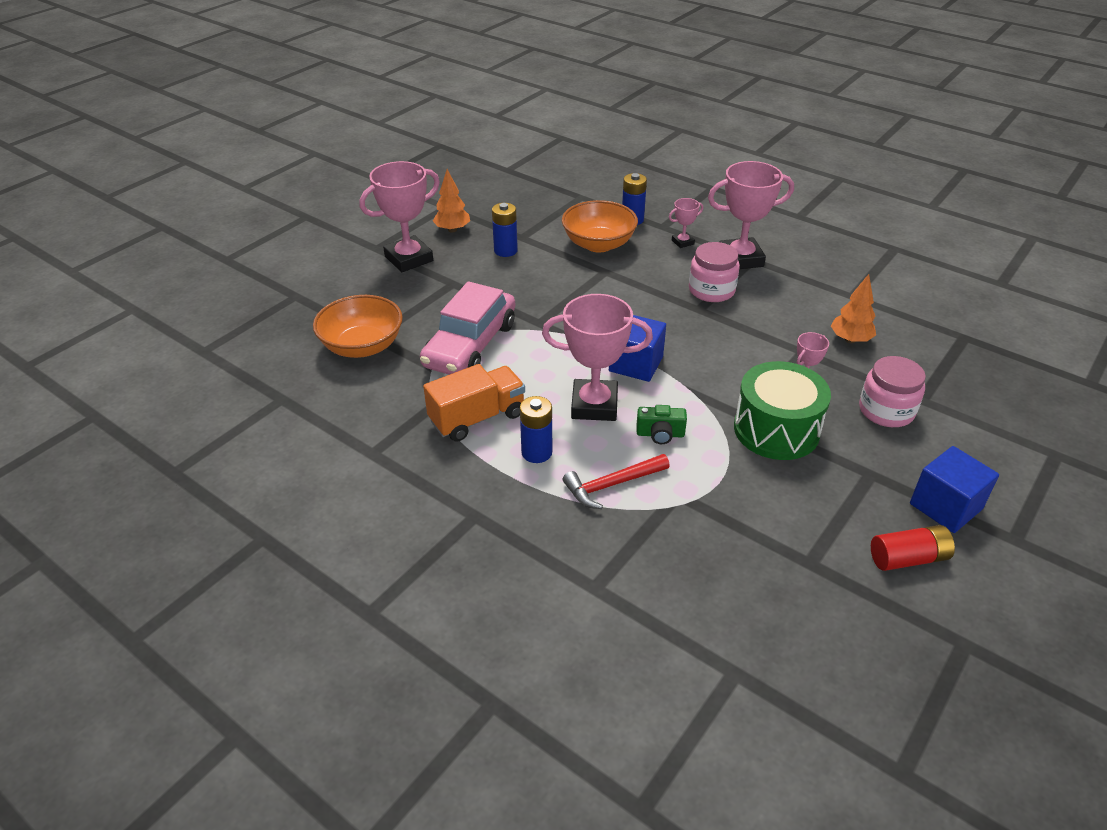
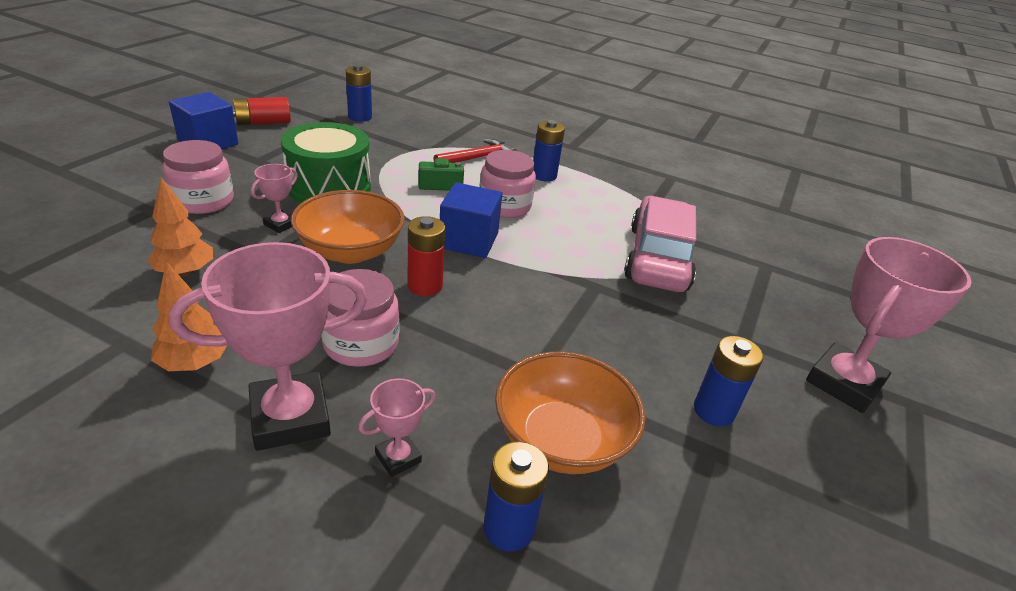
camera: 165 degrees right, 5 degrees down
orange bowl [313,295,403,358] -> orange bowl moved to [291,190,405,264]
orange truck [423,364,525,442] -> none
orange tree [433,169,470,232] -> orange tree moved to [151,261,227,371]
pink trophy [542,294,653,421] -> pink jar [479,150,536,218]
none -> blue battery [346,64,372,122]
none -> red battery [408,216,446,296]

